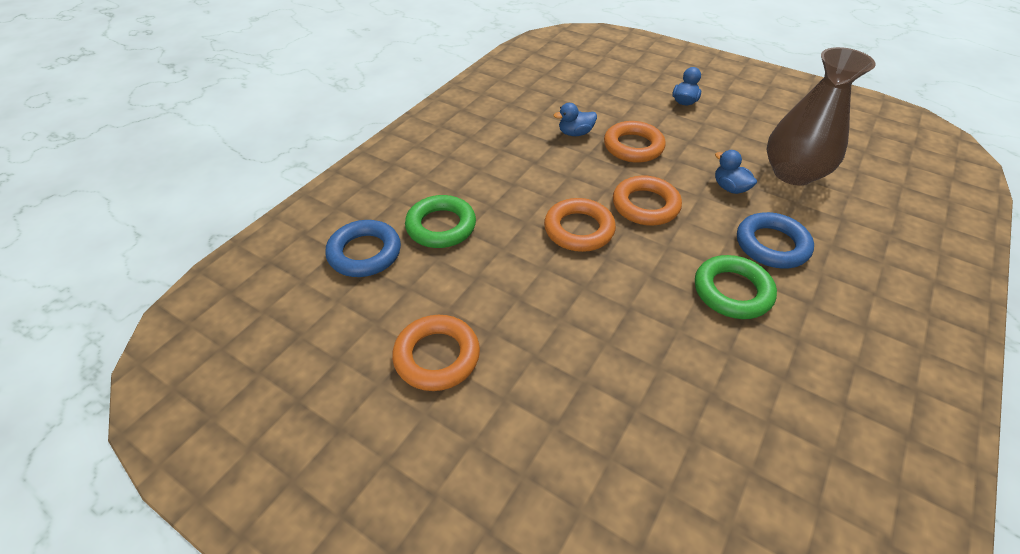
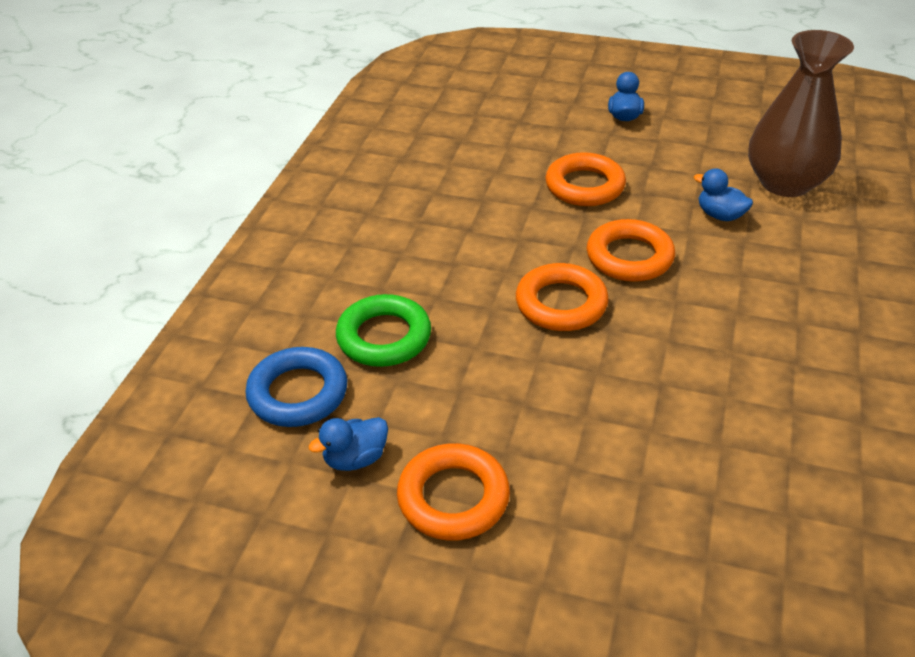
camera: 15 degrees left, 5 degrees down
blue duck [553,103,597,136] -> blue duck moved to [308,417,388,471]
green ring [695,255,777,319] -> none
blue ring [737,212,814,269] -> none

